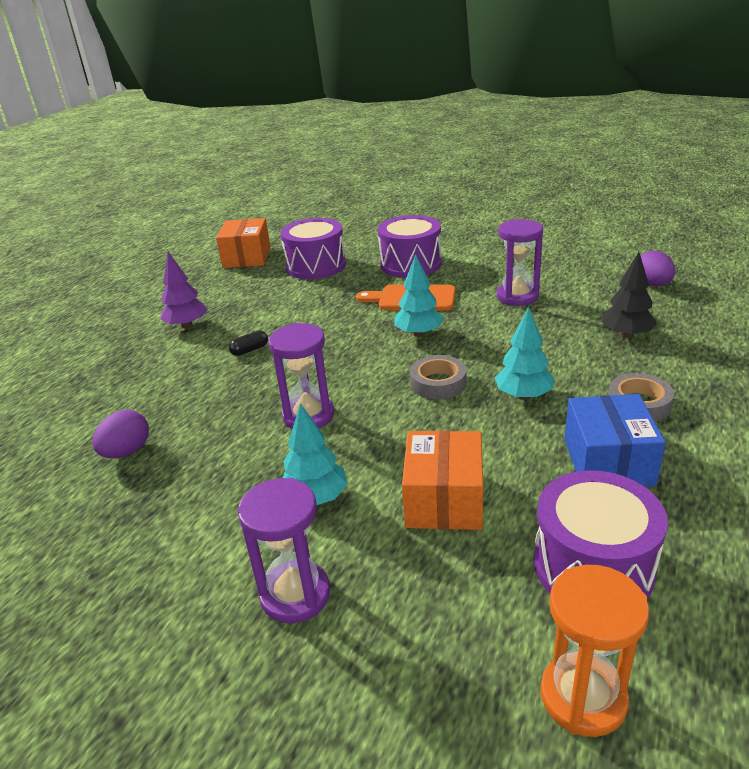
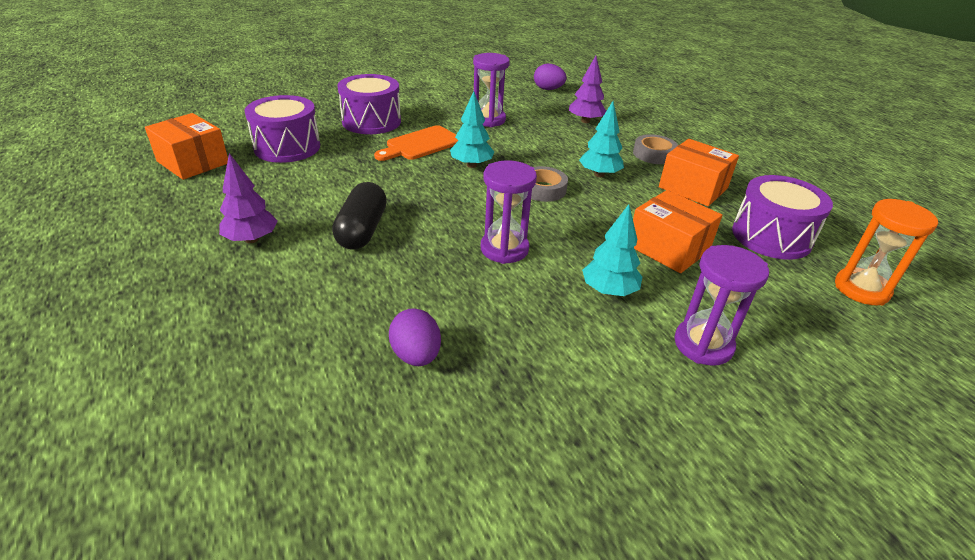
camera: 55 degrees left, 5 degrees up
black capsule [229,330,268,356] -> black capsule [332,182,387,250], size x2.07
blue box [564,394,666,487] -> orange box [659,139,739,206]
black tree [602,252,657,338] -> purple tree [569,56,606,123]

